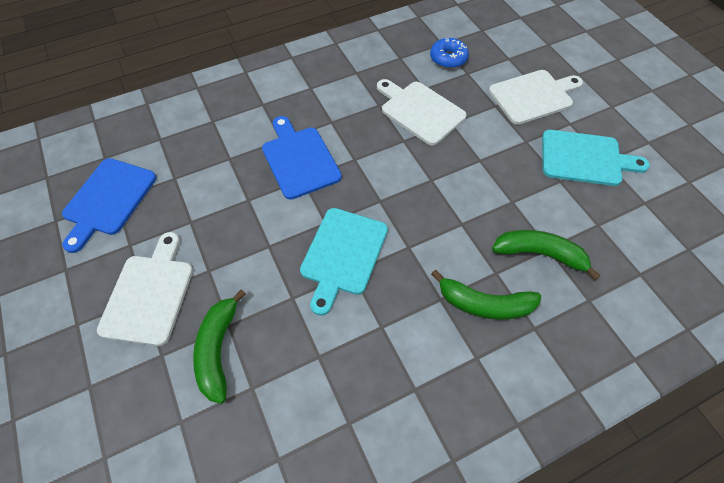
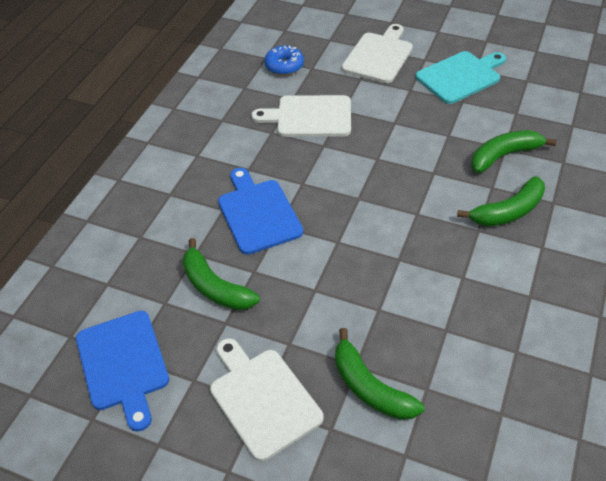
camera: 40 degrees left, 10 degrees down
blue cutting board [262,116,342,200] -> blue cutting board turned 45 degrees clockwise [218,168,303,255]
turquoise cutting board [300,208,388,316] -> none
none -> green banana [183,238,260,310]

